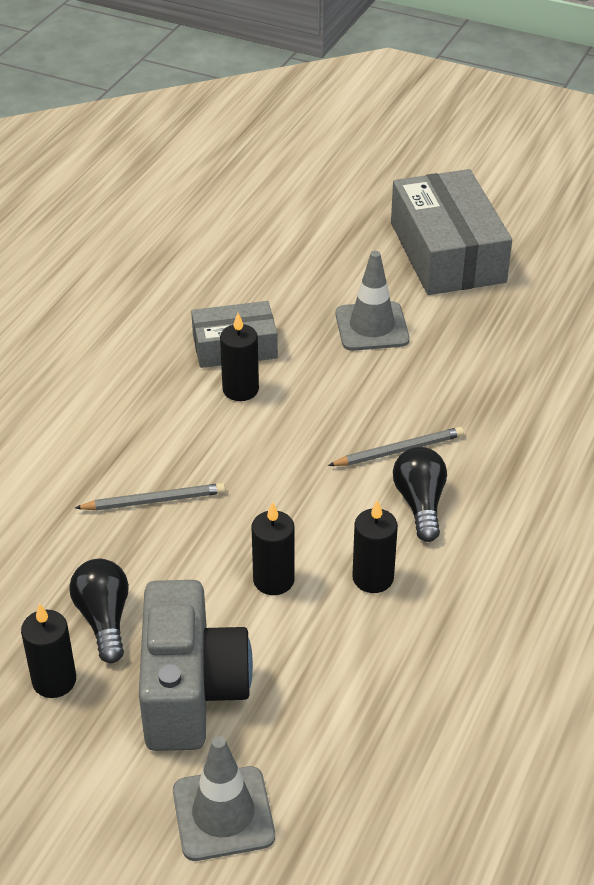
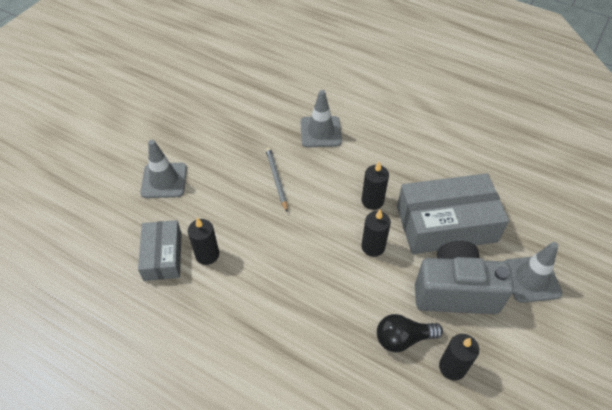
camera: 85 degrees left, 10 degrees up
grey pencil [75,483,226,511] -> none
grey box [391,169,512,295] -> grey box moved to [397,173,509,254]
black light bulb [393,447,447,542] -> none
none -> grey traffic cone [301,90,342,147]

